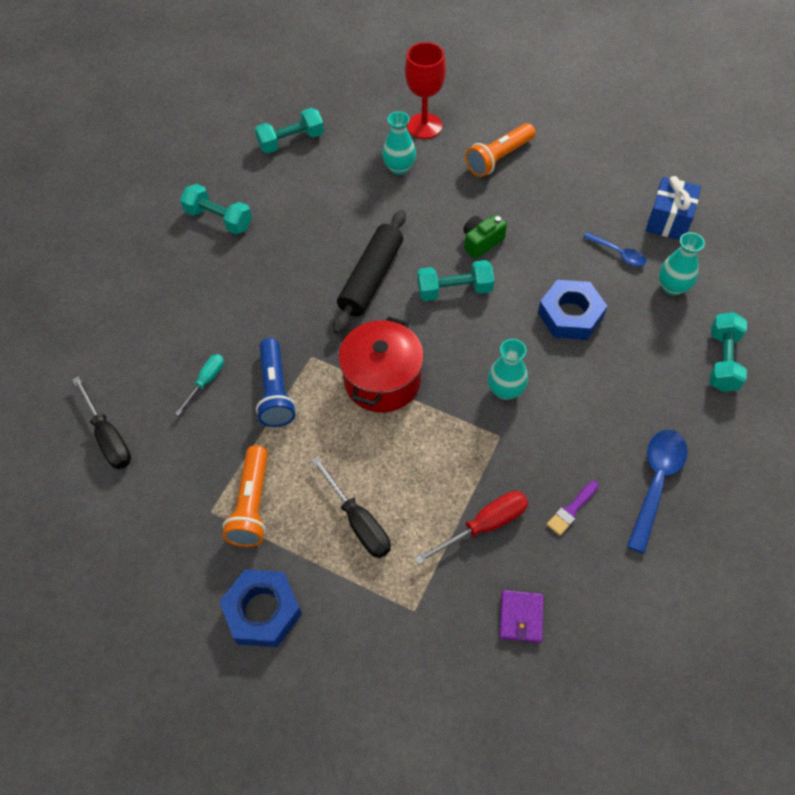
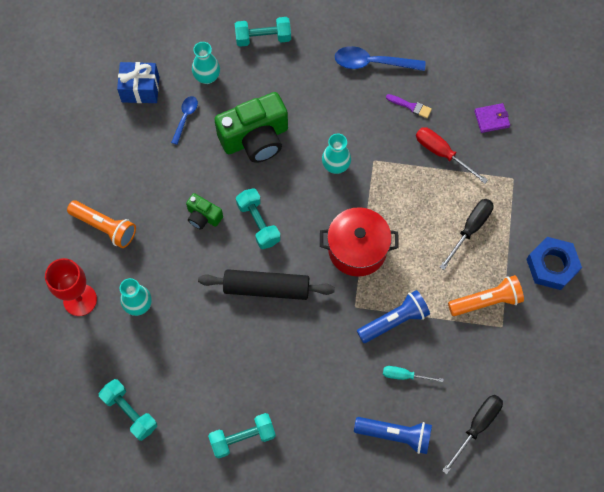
camera: 110 degrees left, 10 degrees up
turquoise dumbbell [180,184,252,234] -> turquoise dumbbell turned 60 degrees clockwise [208,413,276,458]
blue nut [538,280,607,340] -> green camera [214,92,288,163]
none -> blue flashlight [354,417,432,454]

